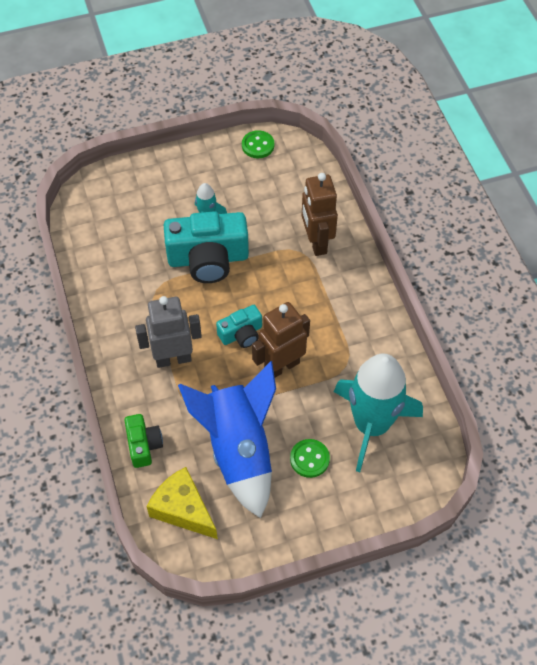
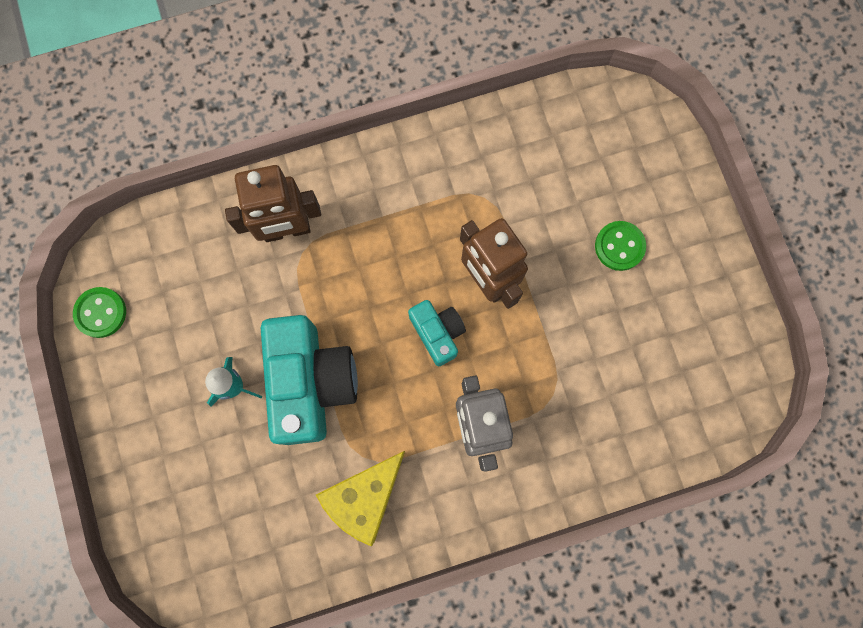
camera: 90 degrees left, 20 degrees up
green camera [124,414,163,468] -> none
yellow cheese [147,467,218,539] -> yellow cheese moved to [316,451,405,547]
blue rocket [178,361,276,518] -> none
turquoise rocket [334,353,423,472] -> none

